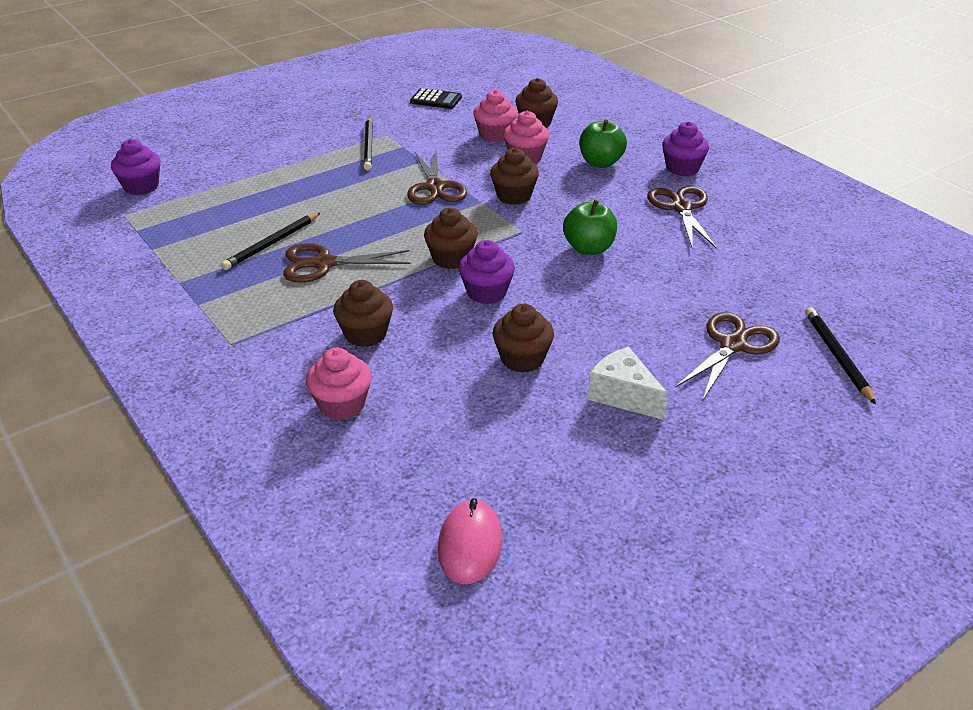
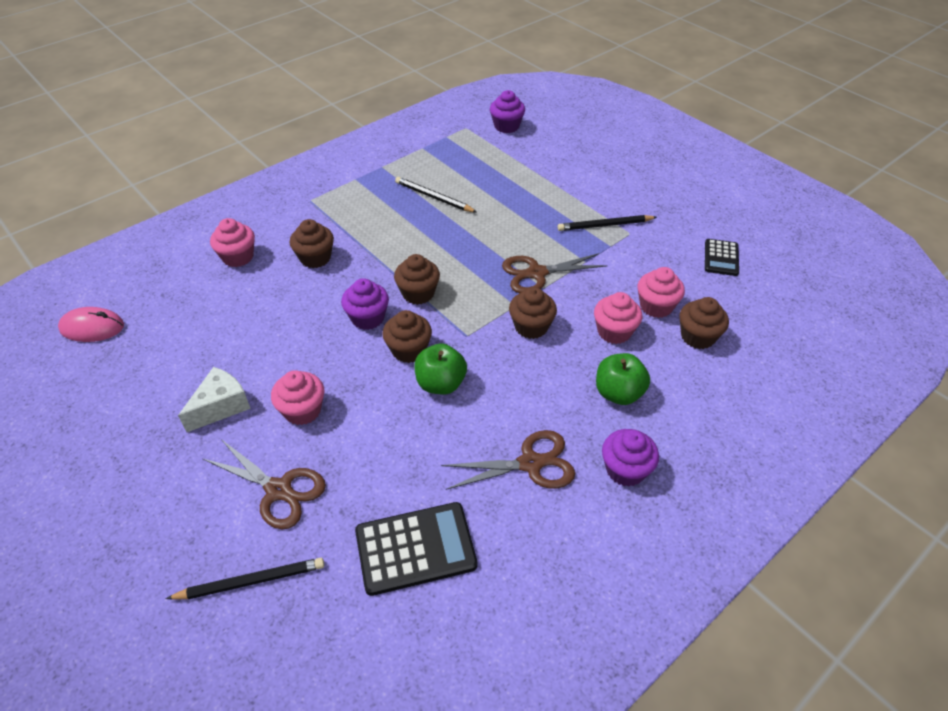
camera: 85 degrees right, 10 degrees up
brown scissors [283,243,410,283] -> none
brown cupcake [493,304,554,373] -> brown cupcake moved to [382,310,432,363]
none -> pink cupcake [271,370,324,425]
none -> black calculator [355,502,477,596]

